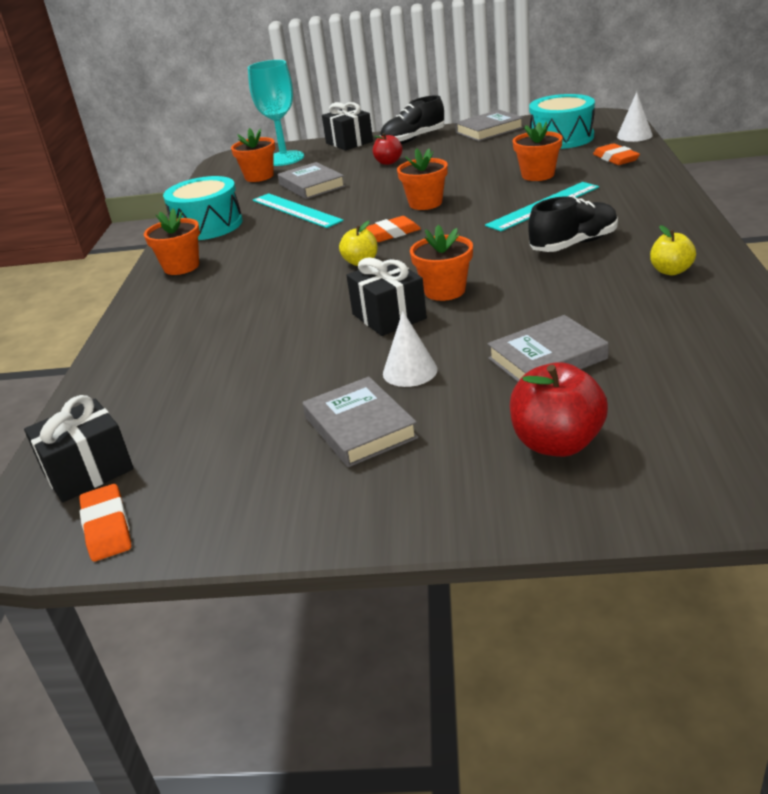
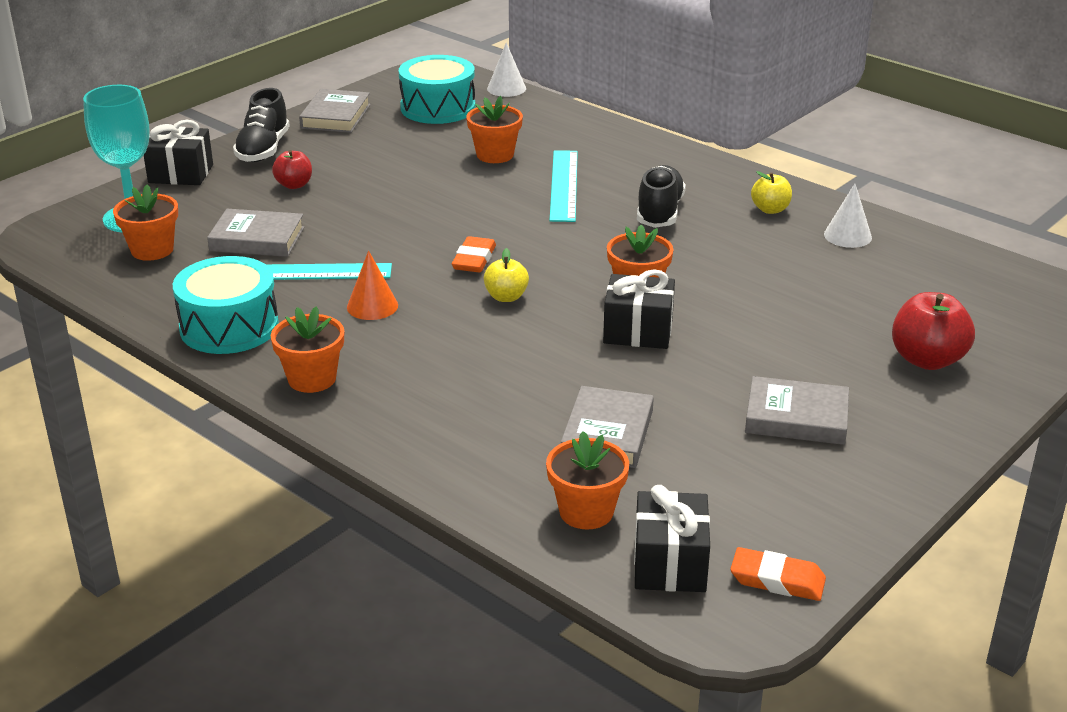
camera: 55 degrees left, 0 degrees up
white cone [383,311,438,387] -> white cone moved to [824,183,872,248]
orange flower pot [397,148,448,210] -> orange flower pot moved to [546,431,629,530]
grey book [487,315,609,382] -> grey book moved to [561,386,654,468]
orange eraser [593,143,640,165] -> none
none -> orange cone [347,251,398,320]

